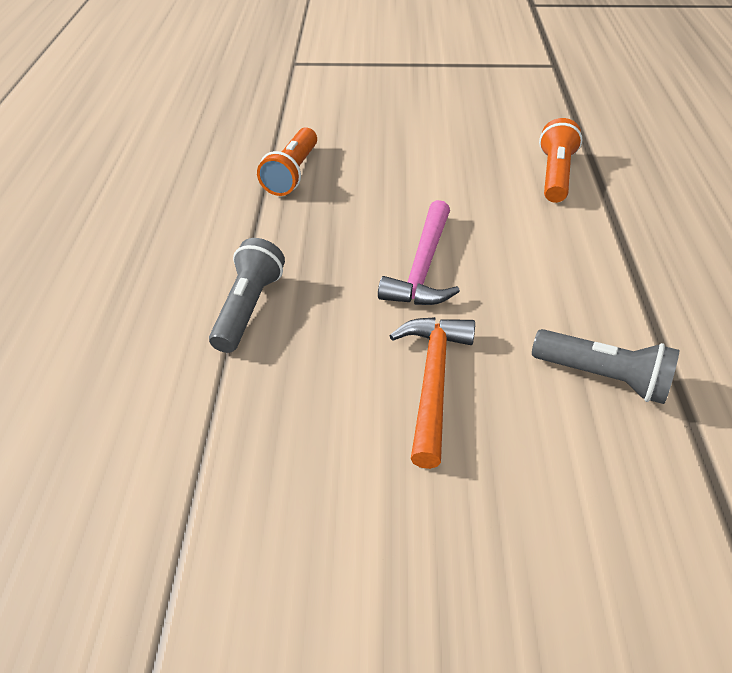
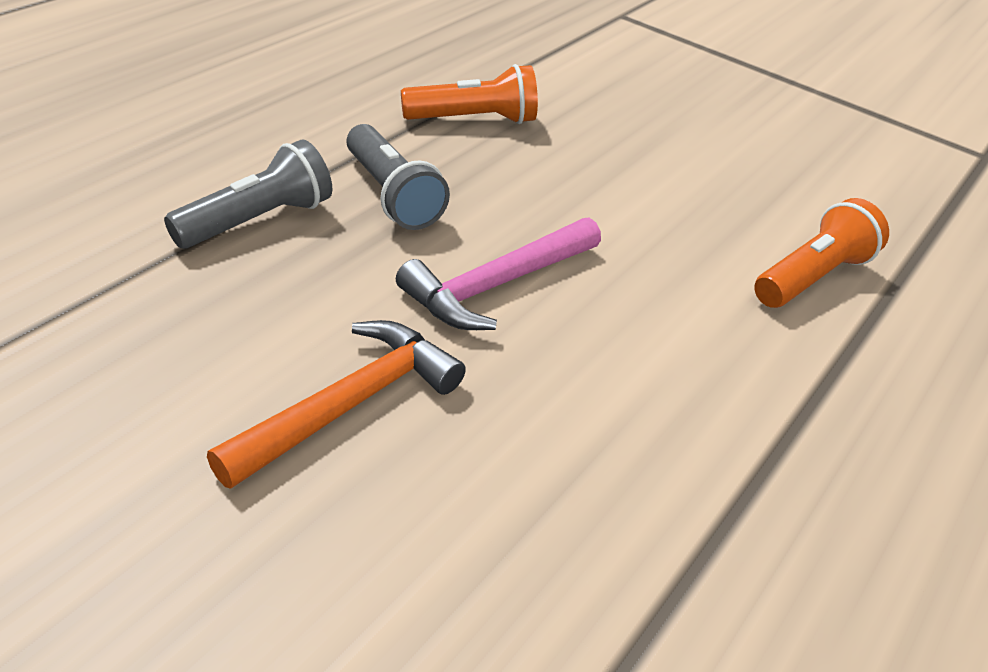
camera: 30 degrees right, 5 degrees down
orange flashlight [257,128,317,196] -> orange flashlight turned 150 degrees counterclockwise [401,64,538,124]
grey flashlight [532,329,679,404] -> grey flashlight moved to [346,124,450,230]

